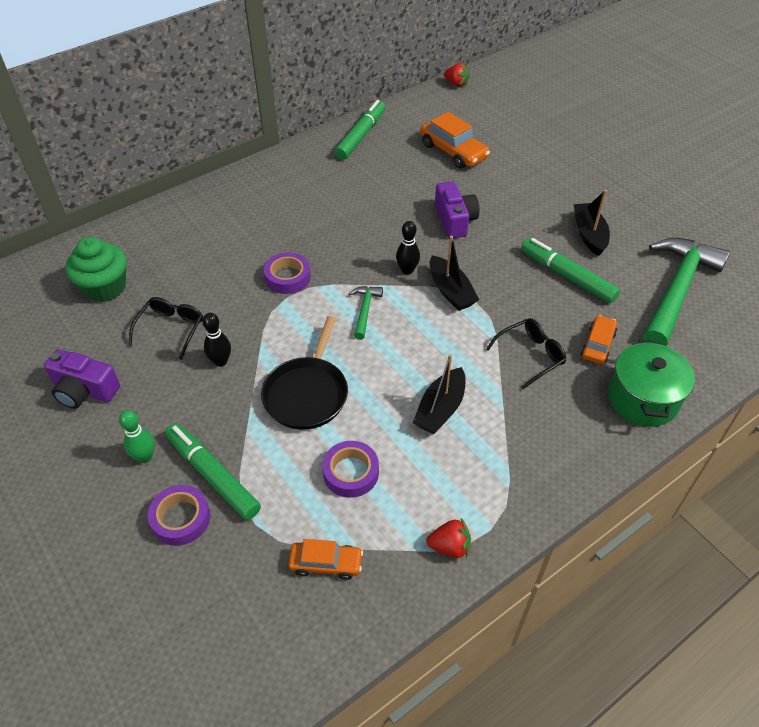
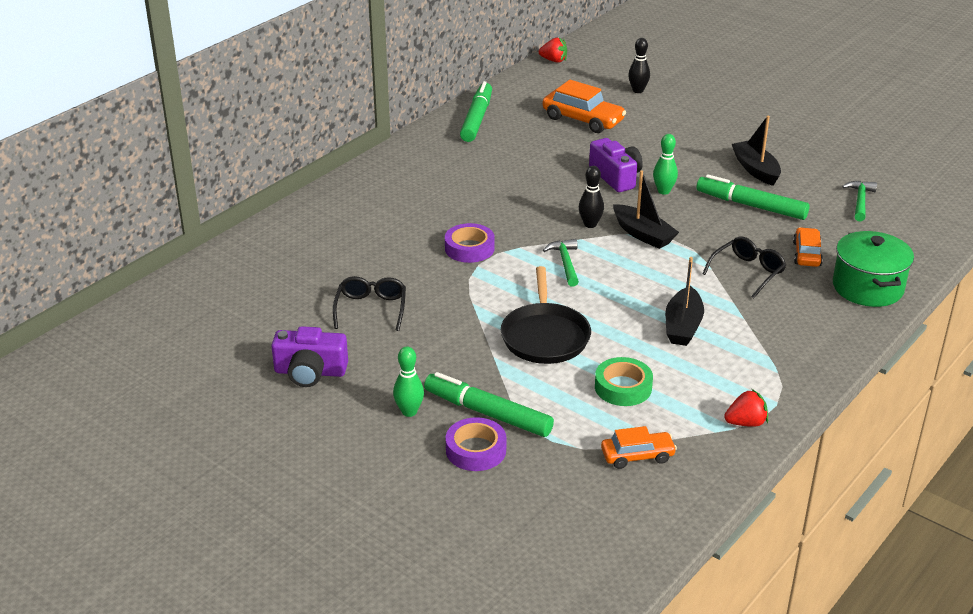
camera: 15 degrees left, 15 degrees down
green cupcake [65,237,127,302] -> none
black bowling pin [202,313,231,367] -> black bowling pin moved to [628,38,650,93]
purple tape [322,441,379,498] -> green tape [595,357,653,406]
green hammer [643,238,730,346] -> green hammer [842,181,877,221], size x0.44
none -> green bowling pin [653,134,678,195]

